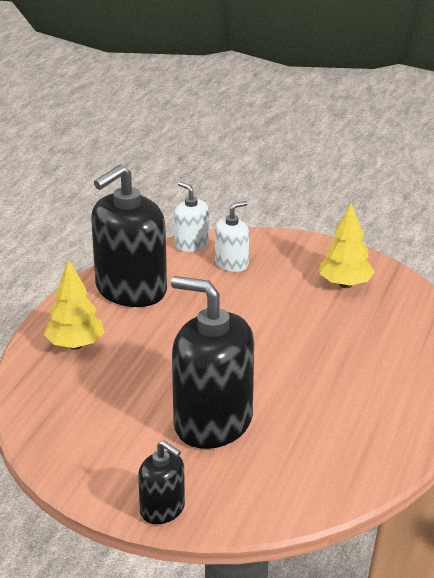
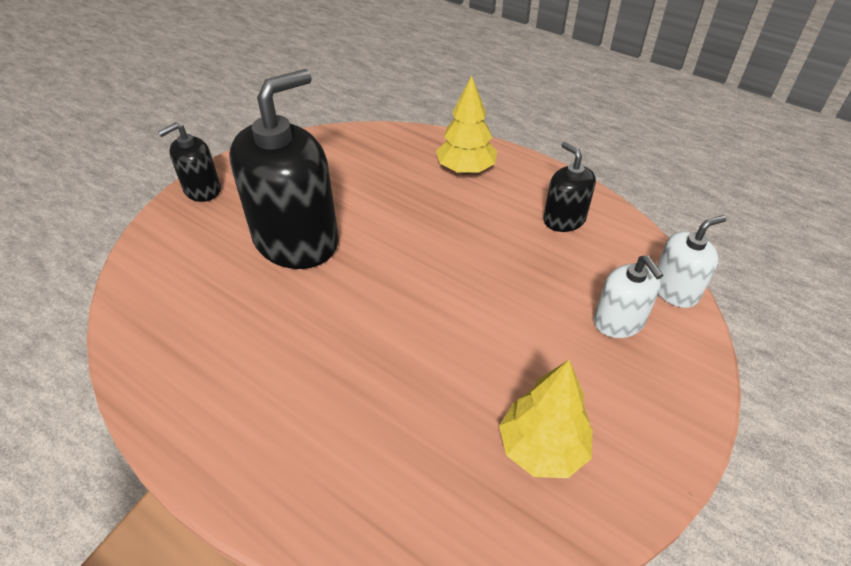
camera: 105 degrees right, 15 degrees up
black soap dispenser [91,165,167,307] -> black soap dispenser [543,142,596,232], size x0.50

